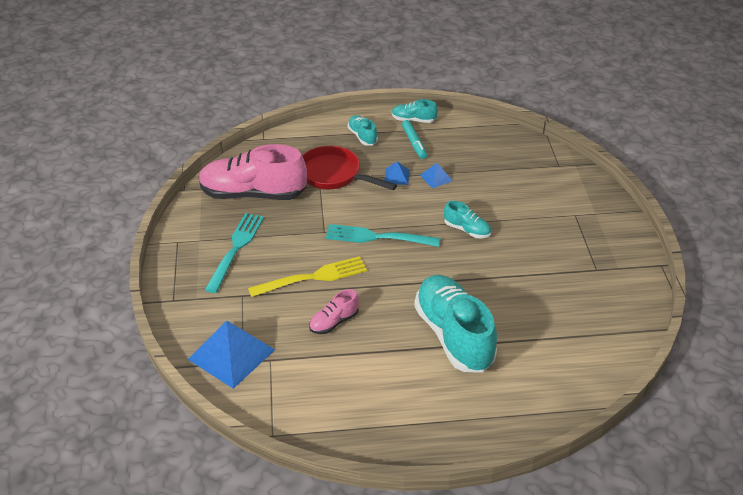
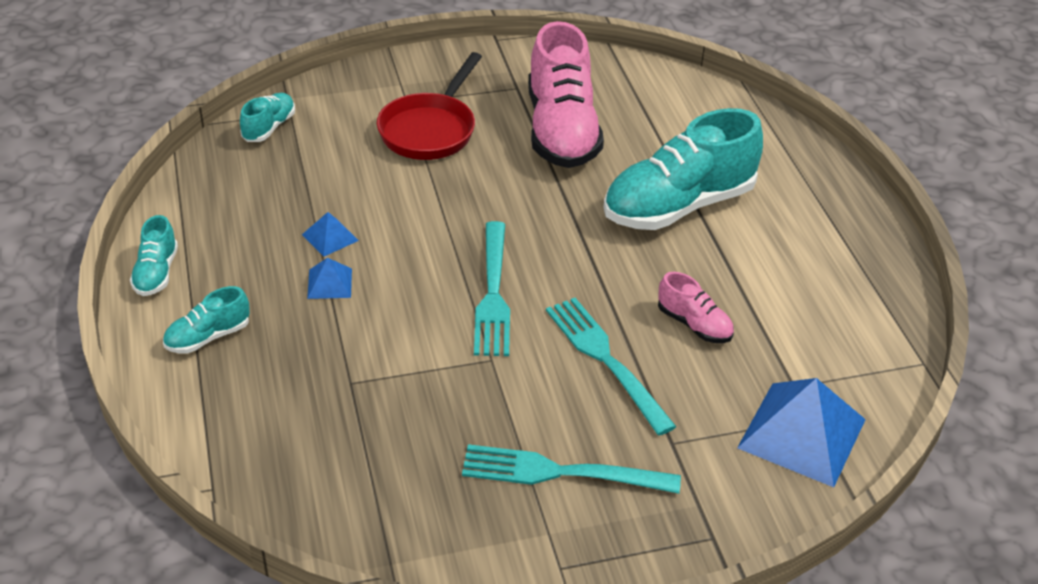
camera: 100 degrees left, 0 degrees up
pink shoe [199,144,307,200] -> pink shoe moved to [528,21,604,168]
yellow fork [248,256,367,297] -> turquoise fork [546,298,677,435]
red pan [302,146,397,190] -> red pan moved to [377,52,482,160]
turquoise marker [402,120,427,159] -> none
turquoise shoe [444,201,491,238] -> turquoise shoe moved to [240,93,295,142]

